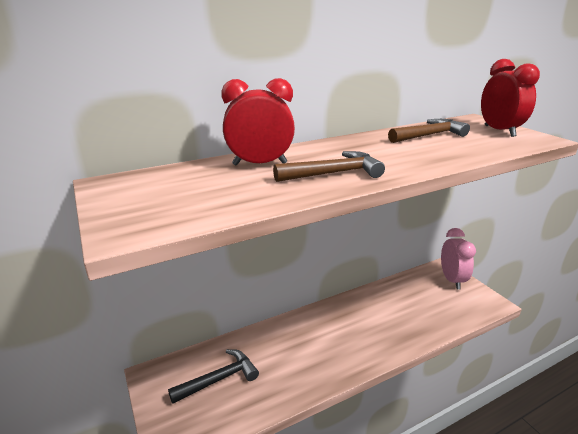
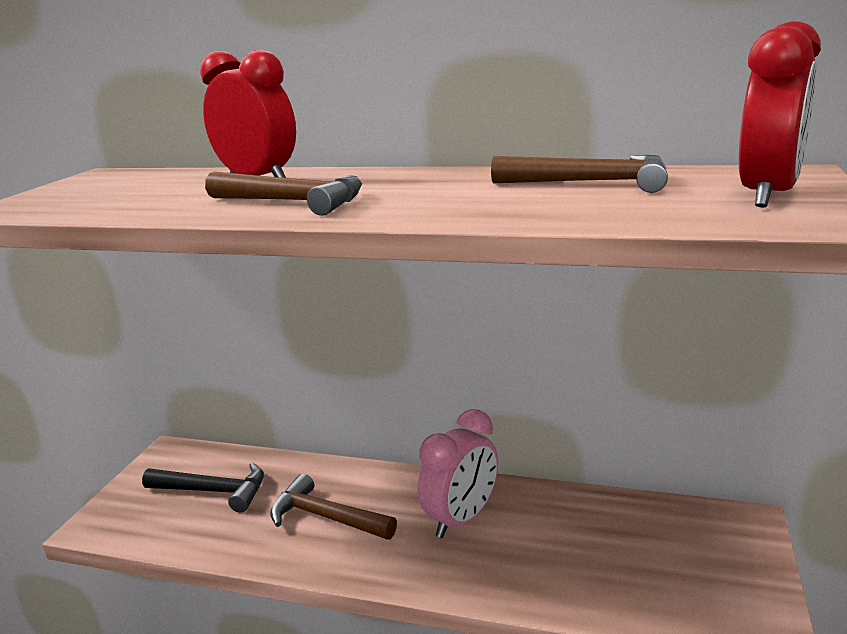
camera: 45 degrees right, 5 degrees down
pink clock [441,228,476,290] -> pink clock moved to [418,409,498,538]
none -> brown hammer [270,473,397,540]

